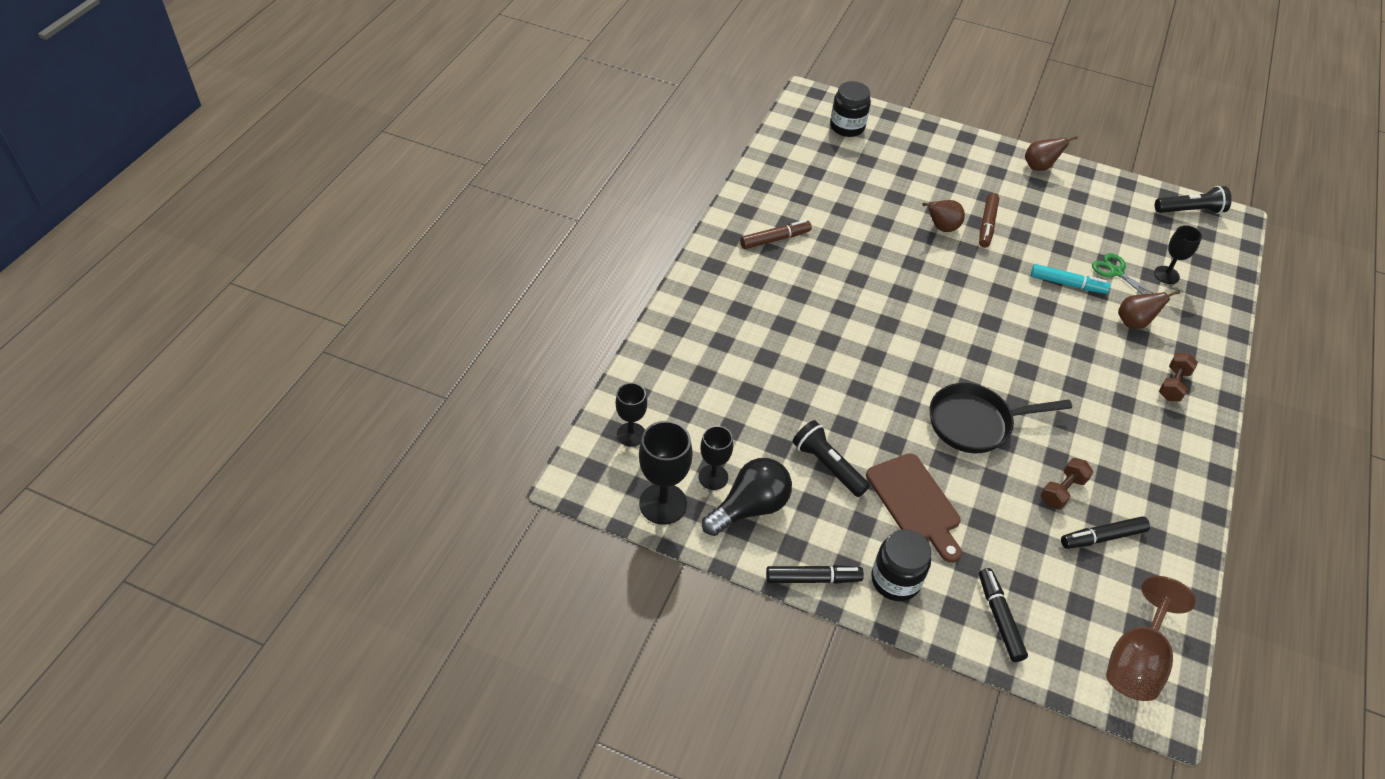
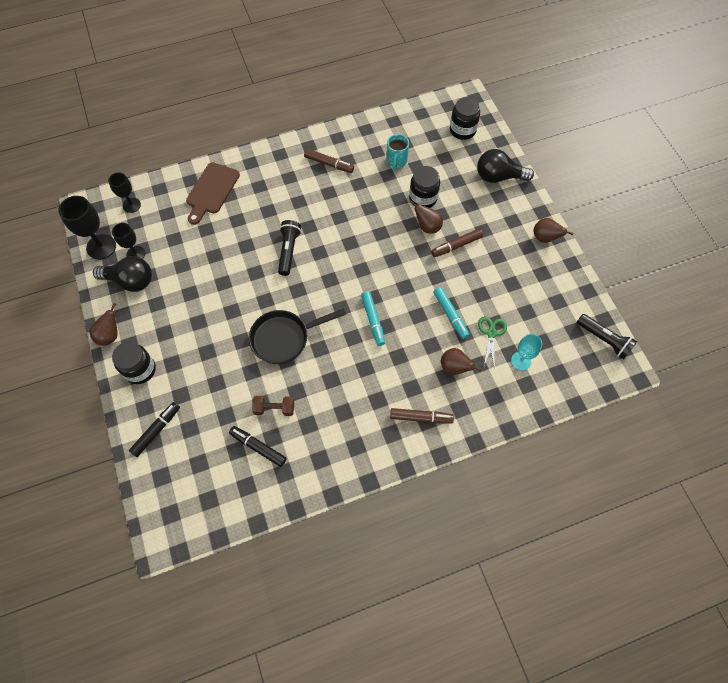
camera: 50 degrees right, 15 degrees up
black marker [766,565,864,584] -> brown pear [89,303,118,346]
black flashlight [793,420,870,497] -> black flashlight moved to [278,220,301,276]
brown cutting board [866,453,962,563] -> brown cutting board moved to [186,162,240,225]
black pan [930,383,1072,453] -> black pan turned 60 degrees counterclockwise [249,308,346,364]
brown goblet [1106,576,1196,701] -> none
black goblet [1154,225,1202,284] -> turquoise goblet [511,334,542,371]
brown dumbbell [1159,353,1198,402] -> brown marker [390,408,454,423]
none -> turquoise marker [361,291,385,346]
none -> turquoise mug [387,134,409,170]
none -> black jar [409,166,440,208]
none -> black light bulb [477,149,534,183]

